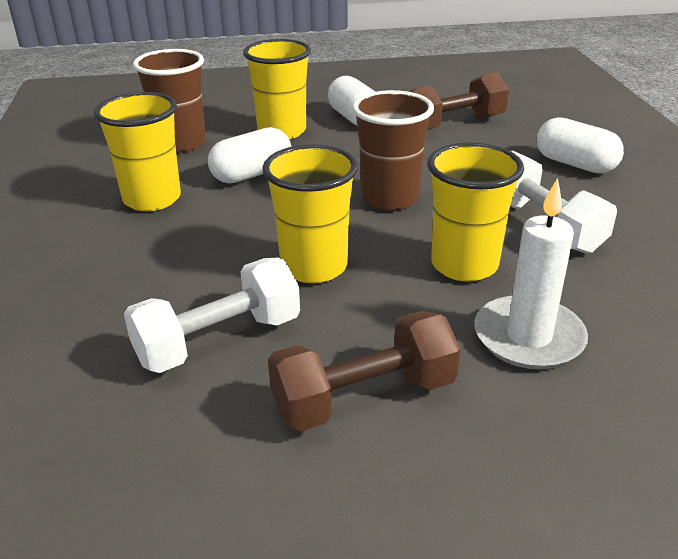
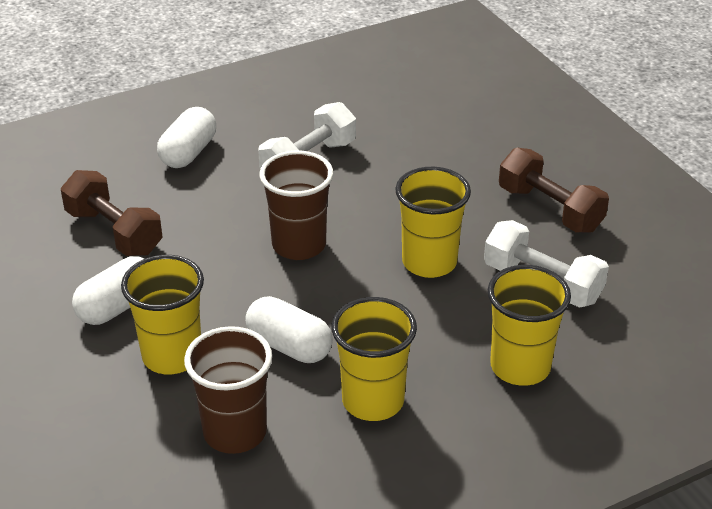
camera: 110 degrees left, 5 degrees up
yellow cup [427,142,524,282] -> yellow cup moved to [488,265,571,386]
white candle [474,178,588,369] -> none

